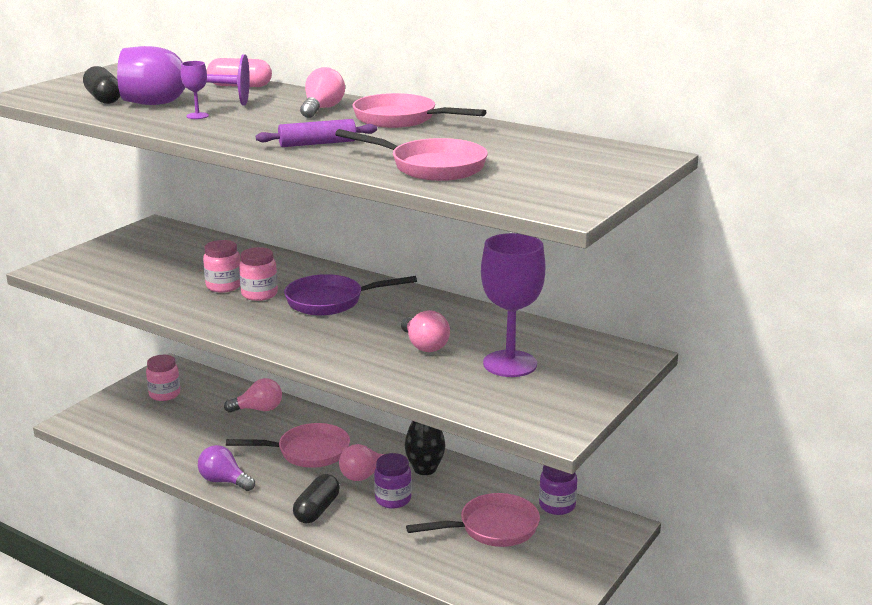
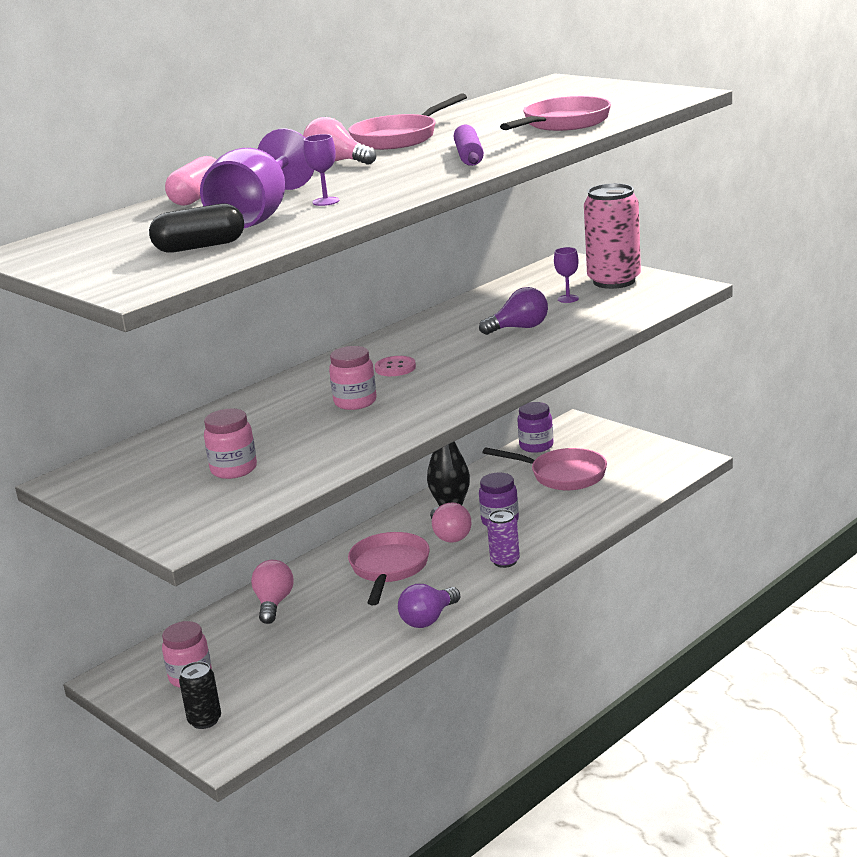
camera: 75 degrees left, 0 degrees up
pink jar [203,240,240,293] -> pink jar moved to [204,409,257,479]
purple pan [284,274,417,316] -> pink button [375,356,416,376]
black capsule [293,474,340,523] -> purple can [487,509,520,568]
pink light bulb [401,310,450,352] -> purple light bulb [479,287,548,335]
pink pan [406,493,540,547] -> pink pan turned 120 degrees clockwise [482,447,607,490]
purple goblet [481,233,545,377] -> purple goblet [554,247,579,303], size x0.43
none -> black can [179,661,221,729]
none -> pink can [584,183,641,289]

